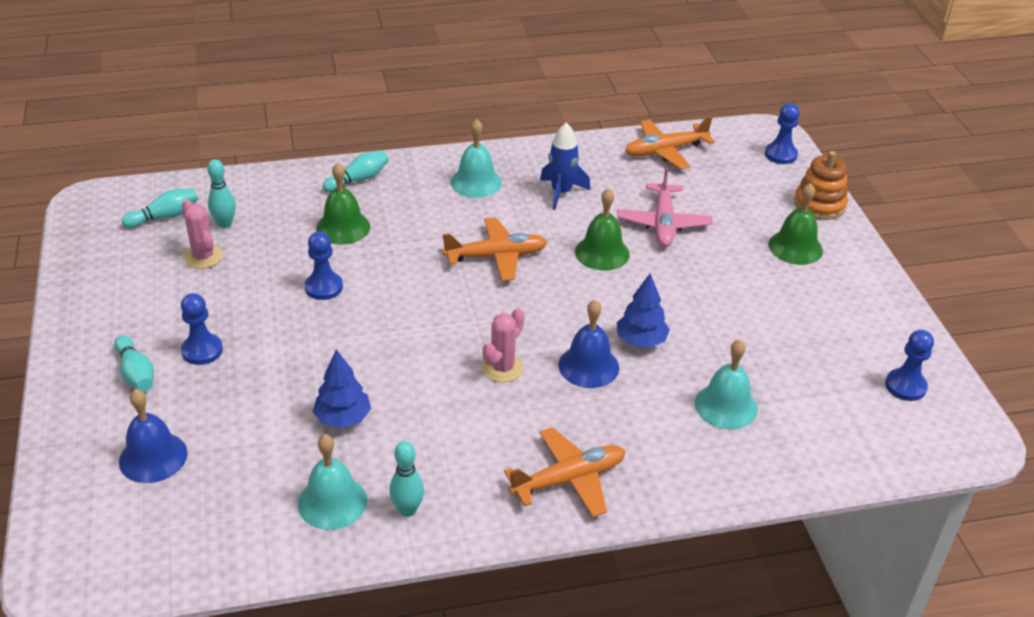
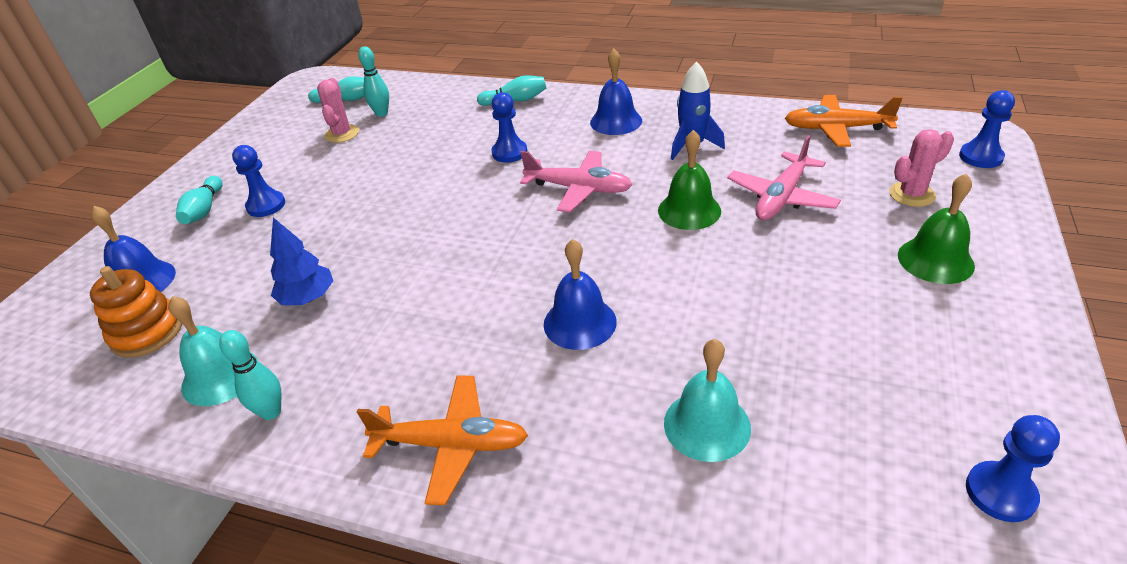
camera: 35 degrees right, 0 degrees up
blue pawn [305,232,343,300] -> blue pawn moved to [491,92,527,163]
green bell [316,163,370,245] -> none
orange plane [442,217,547,281] -> pink plane [520,151,632,212]
turquoise bell [451,119,502,198] -> blue bell [590,49,642,135]
pink cactus [482,308,525,382] -> pink cactus moved to [889,129,954,207]
blue tree [617,274,670,348] -> none
orange stacking toy [794,151,848,220] -> orange stacking toy moved to [90,266,182,358]

